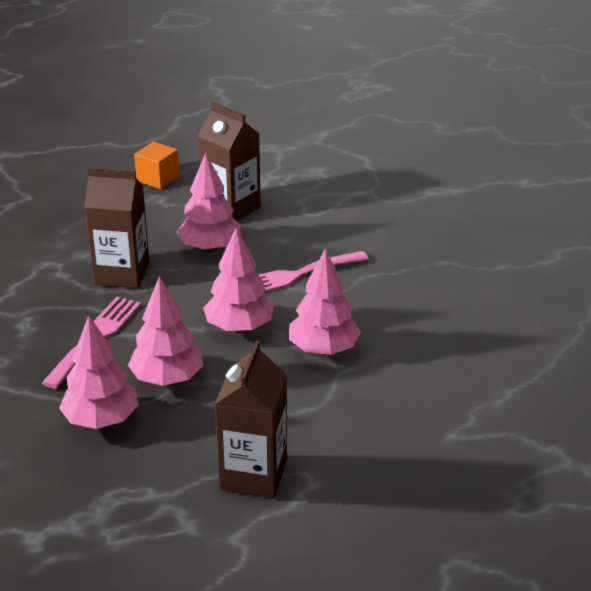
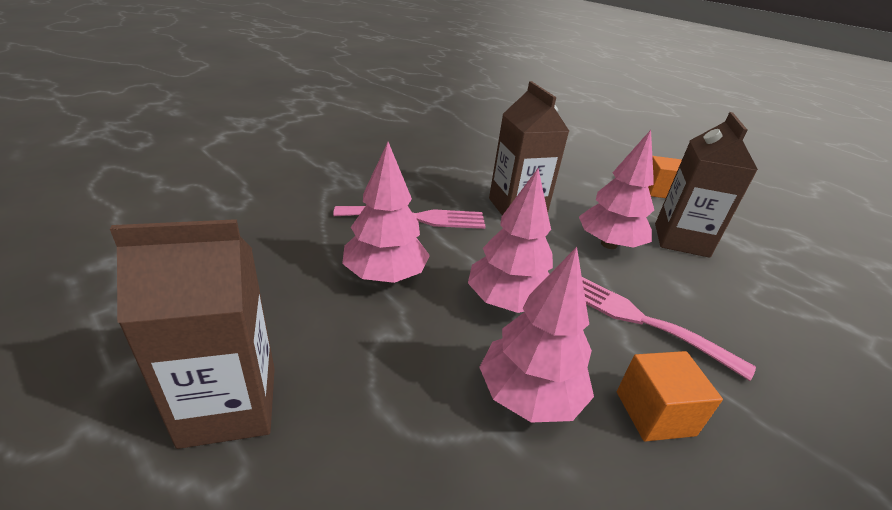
camera: 60 degrees right, 0 degrees up
pink tree [59,315,139,429] -> none
none -> orange cube [617,351,723,442]

